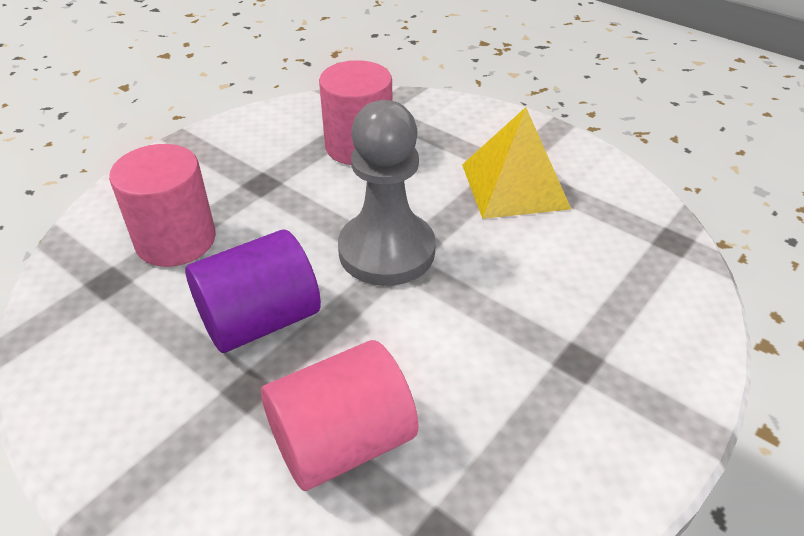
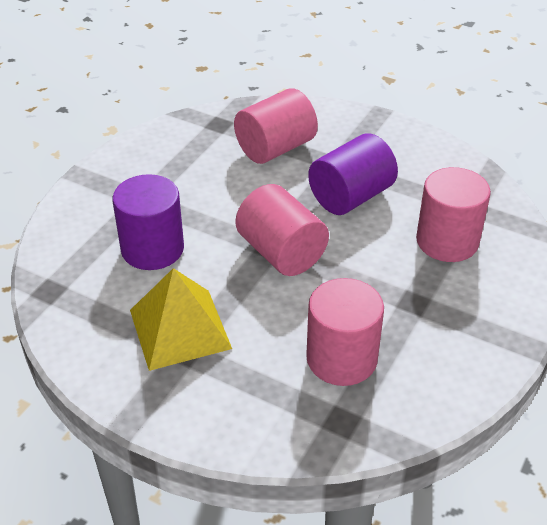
camera: 170 degrees right, 0 degrees up
grey pawn [338,100,436,286] -> pink cylinder [235,184,329,276]
none -> purple cylinder [112,174,184,270]

